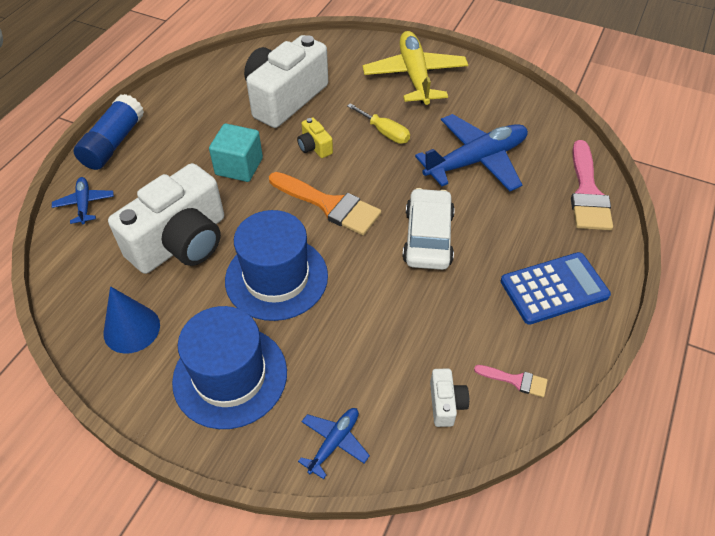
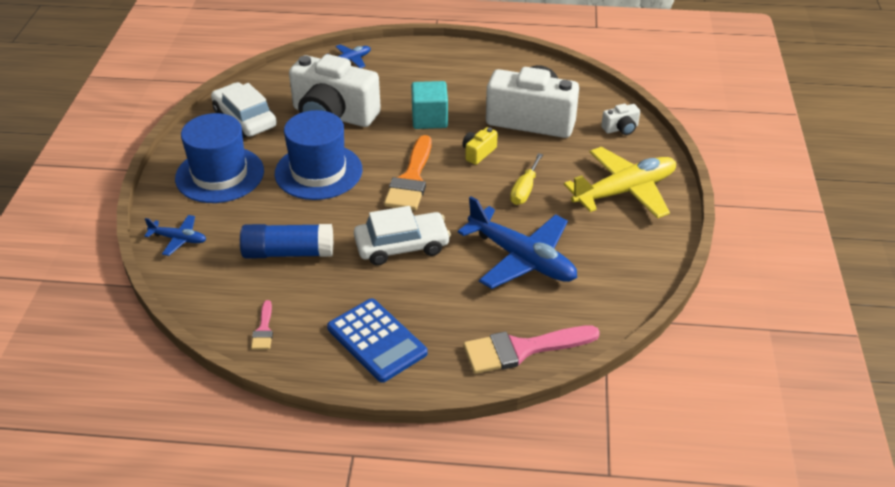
camera: 70 degrees right, 10 degrees down
blue glue stick [73,94,144,170] -> blue glue stick moved to [240,224,333,259]
blue cone [103,286,160,354] -> white car [211,82,277,138]
white camera [430,369,469,427] -> white camera moved to [601,104,640,135]

